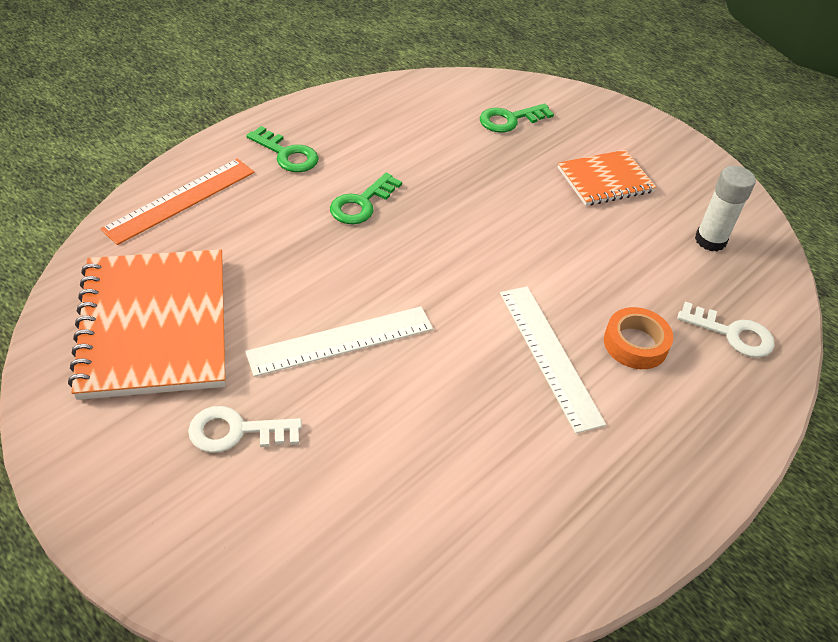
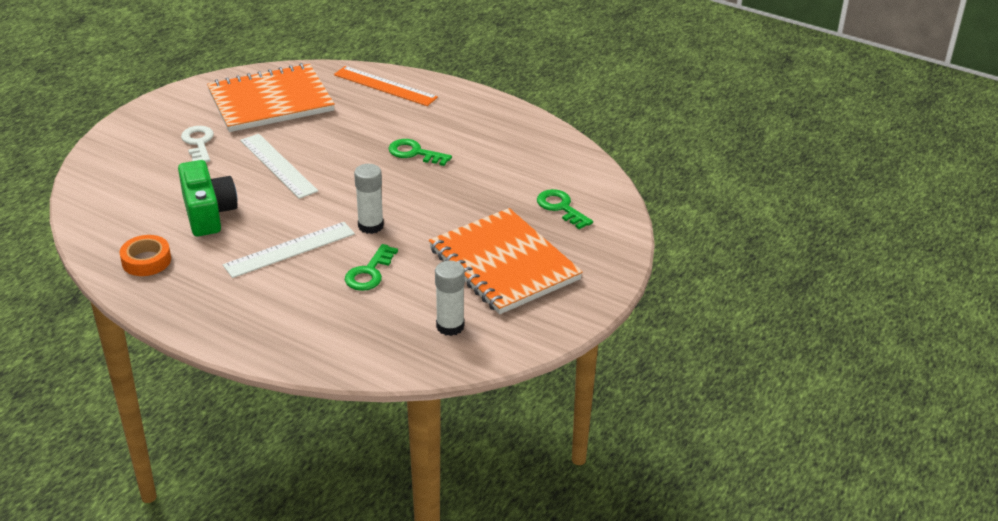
camera: 80 degrees right, 10 degrees down
green key [246,126,319,172] -> green key moved to [345,244,398,291]
orange notebook [558,150,656,206] -> orange notebook [429,208,583,314], size x1.80
orange tape [604,307,673,369] -> orange tape moved to [119,235,171,276]
white key [677,302,775,358] -> none
none -> green camera [178,160,238,236]
none -> white glue stick [354,164,384,234]

